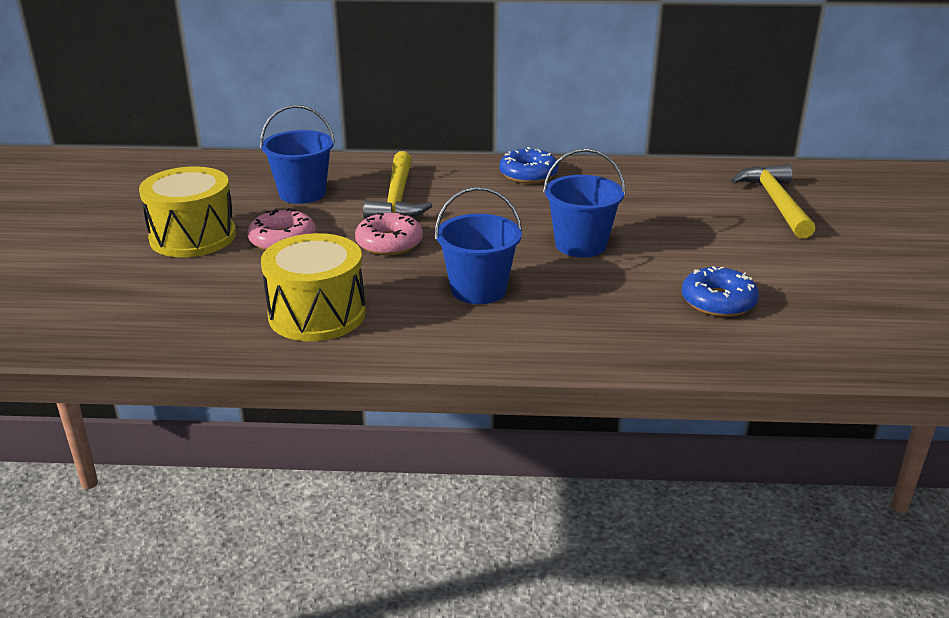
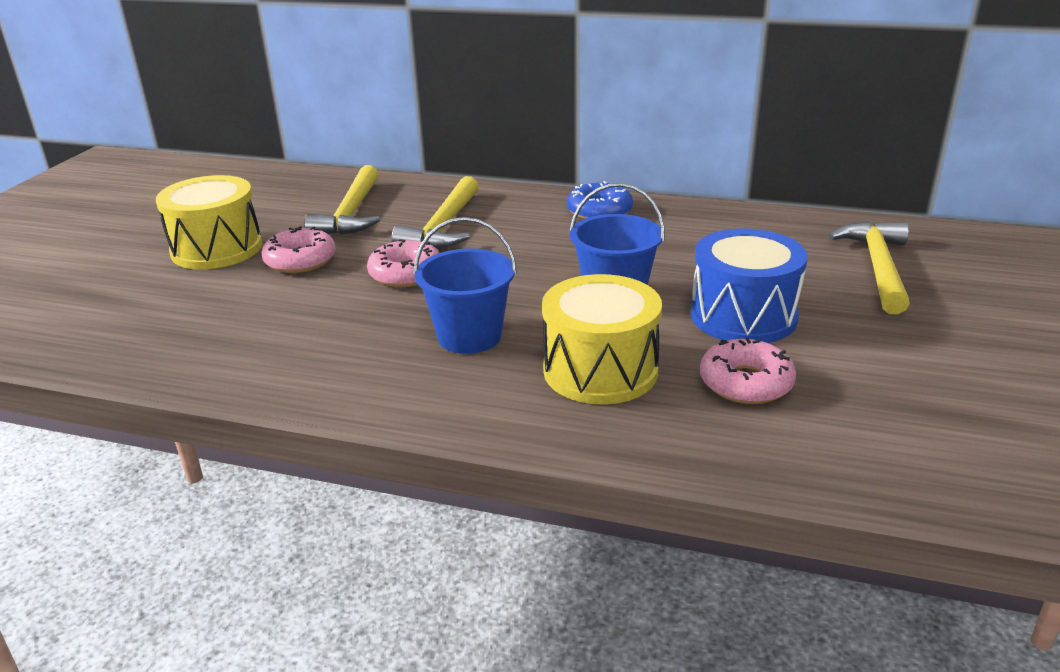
camera: 15 degrees right, 0 degrees up
blue bucket [260,105,335,204] -> yellow hammer [304,165,380,235]
yellow drum [261,233,366,341] -> yellow drum moved to [542,274,662,404]
blue donut [682,266,759,317] -> pink donut [700,338,796,404]
none -> blue drum [691,228,807,343]

